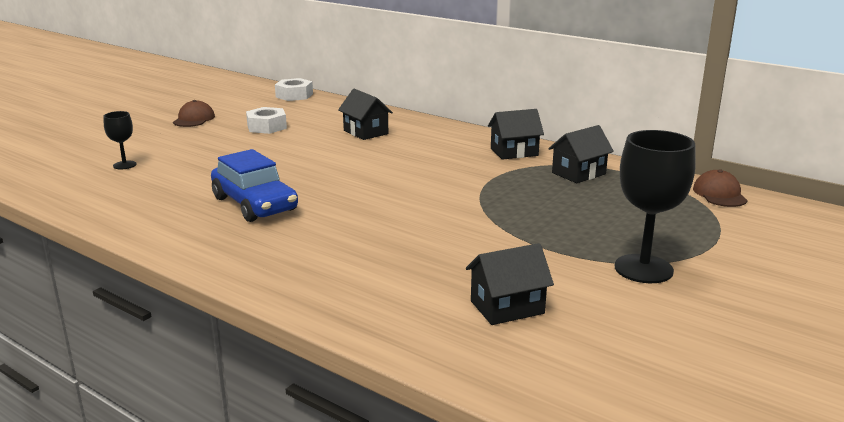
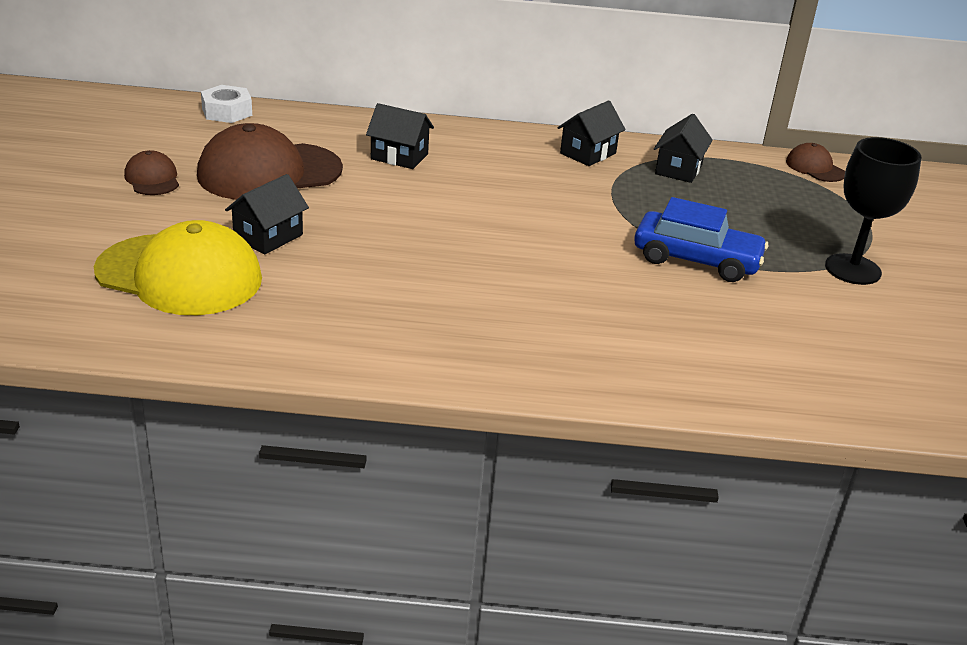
camera: 35 degrees left, 10 degrees up
black goblet [104,111,137,169] -> yellow cap [94,220,262,315]
blue car [211,149,298,222] -> blue car moved to [634,197,768,282]
white nut [246,107,287,134] -> brown cap [197,123,343,200]
black house [466,243,554,325] -> black house moved to [225,174,309,254]

